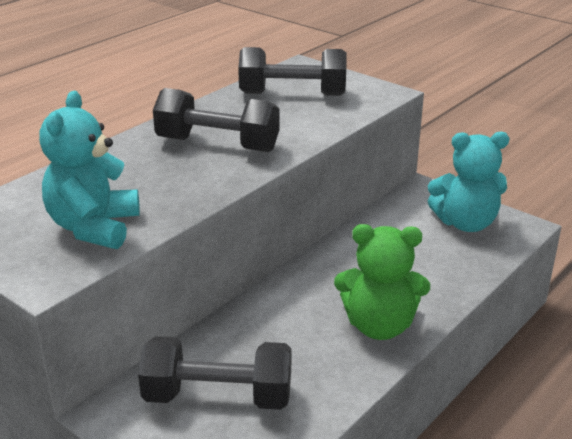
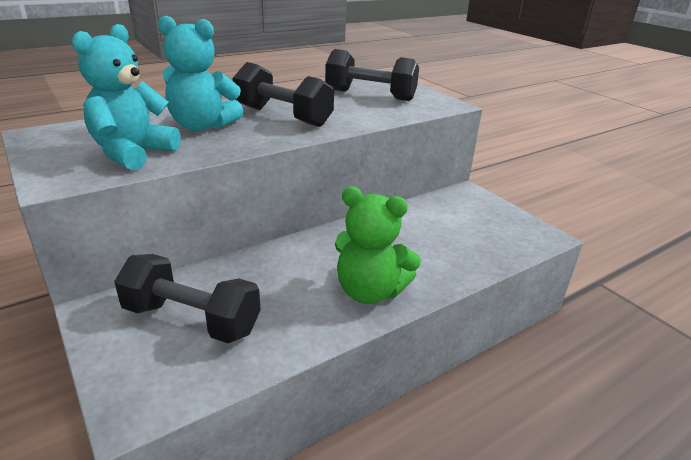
camera: 15 degrees right, 0 degrees up
turquoise teddy bear [428,132,509,232] -> turquoise teddy bear moved to [158,16,243,131]

